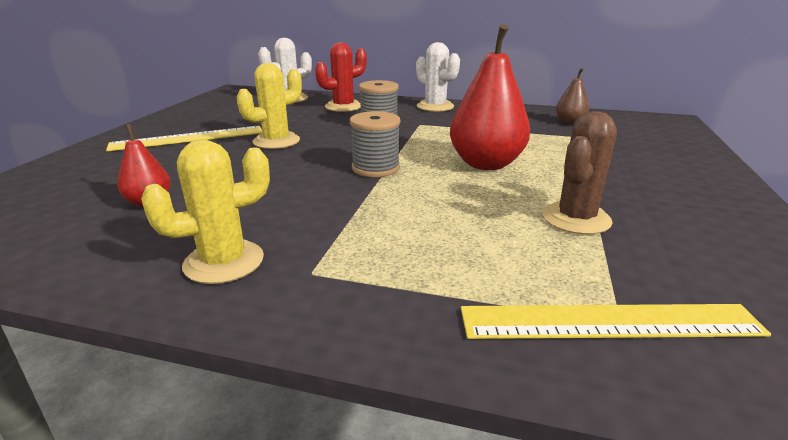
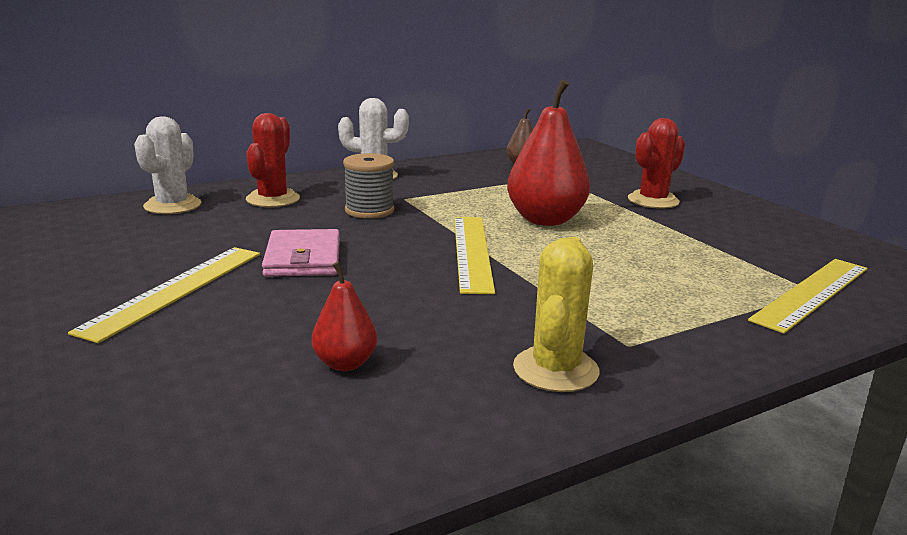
camera: 45 degrees left, 5 degrees down
yellow cactus [236,63,302,149] -> pink wallet [262,229,340,277]
grey spool [350,111,400,177] -> yellow ruler [454,217,495,294]
brown cactus [542,111,617,234] -> none
none -> red cactus [628,118,685,209]

